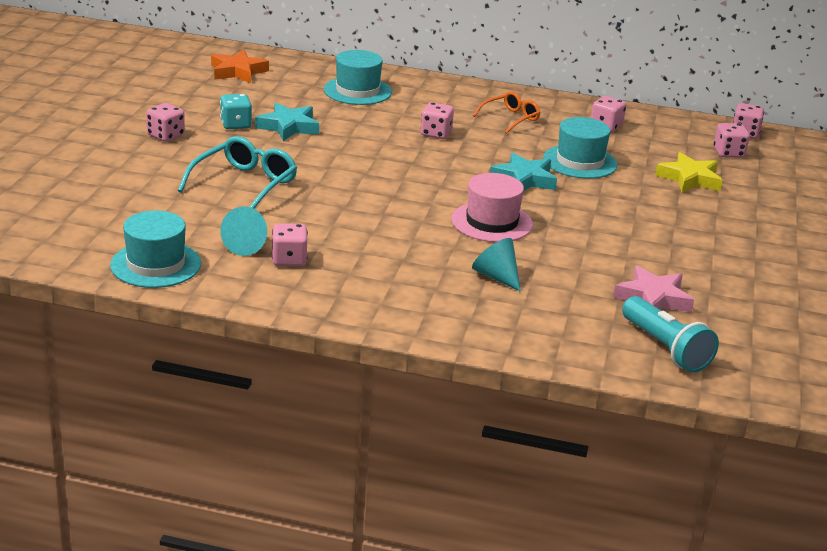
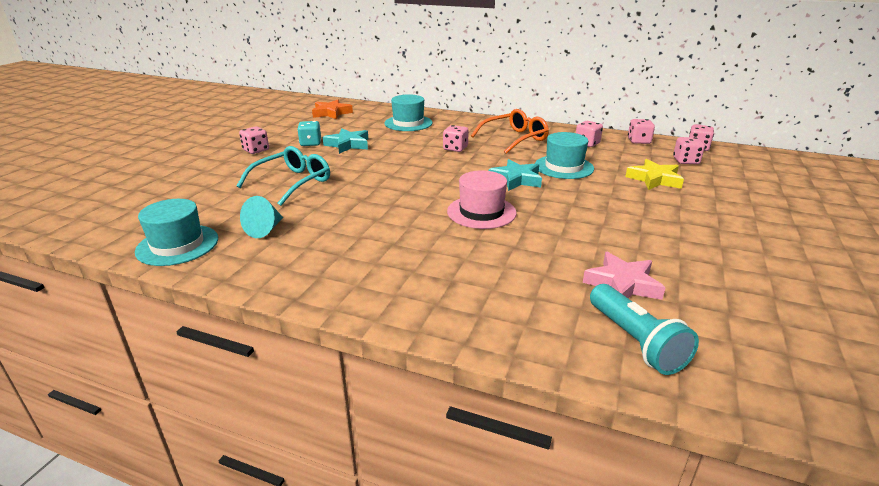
camera: 10 degrees right, 0 degrees up
pink dice [272,223,308,266] -> pink dice moved to [628,119,655,144]
turquoise cone [472,238,521,292] -> none
orange glasses [473,91,540,134] -> orange glasses [471,109,549,154], size x1.55

